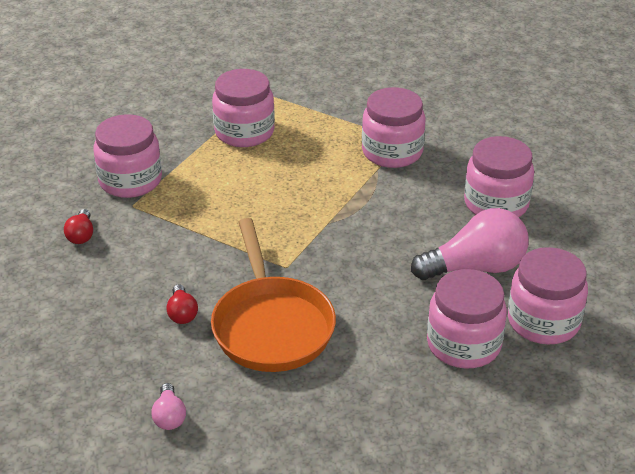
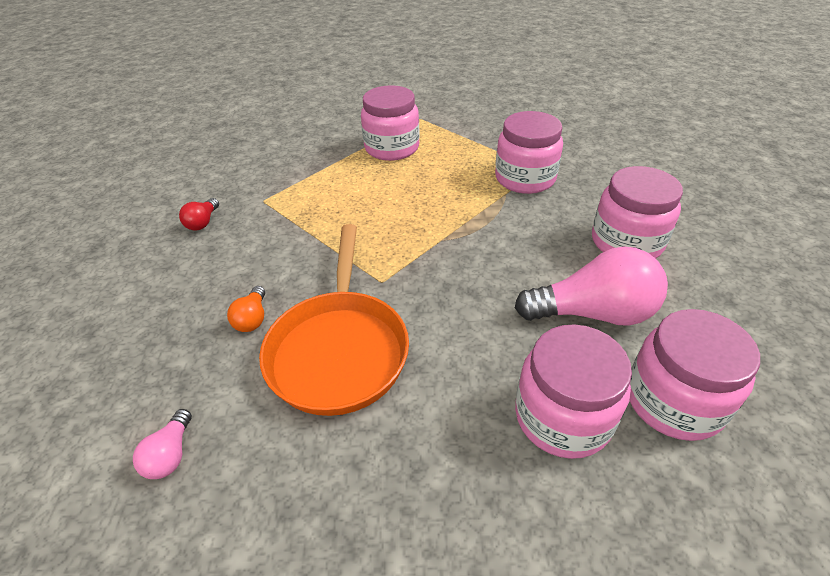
camera: 15 degrees right, 5 degrees up
pink jar [93,114,162,198] -> none
red light bulb [166,284,198,324] -> orange light bulb [227,286,265,332]

